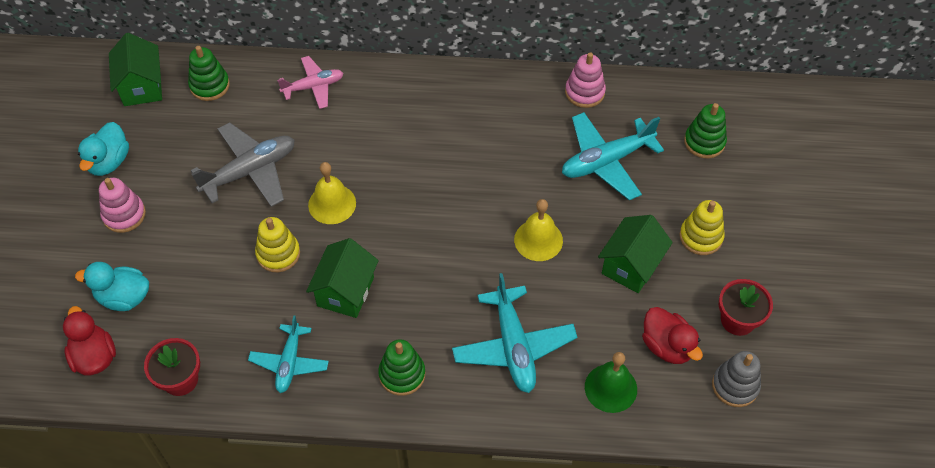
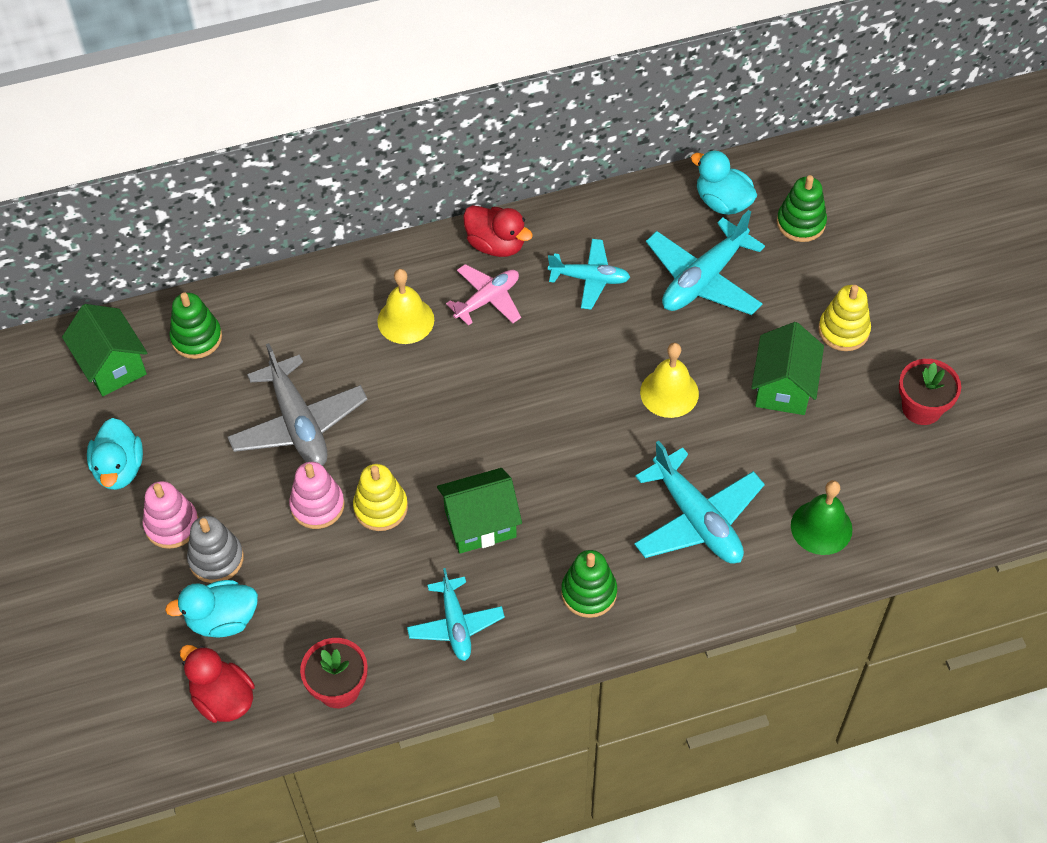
camera: 20 degrees left, 0 degrees up
grey plane [191,122,295,207] -> grey plane turned 120 degrees clockwise [228,343,368,466]
pink plane [277,56,344,109] -> pink plane moved to [446,264,521,326]
green house [306,238,379,318] -> green house turned 75 degrees clockwise [437,468,522,554]
yellow bell [308,162,356,224] -> yellow bell moved to [377,269,434,344]
pink stacking toy [565,52,606,108] -> pink stacking toy moved to [289,462,345,529]
red duck [642,307,703,364] -> red duck moved to [463,205,533,257]
grey stacking toy [712,351,761,407] -> grey stacking toy moved to [187,516,244,583]
none -> turquoise plane [548,239,630,310]
none -> turquoise duck [691,150,757,215]

